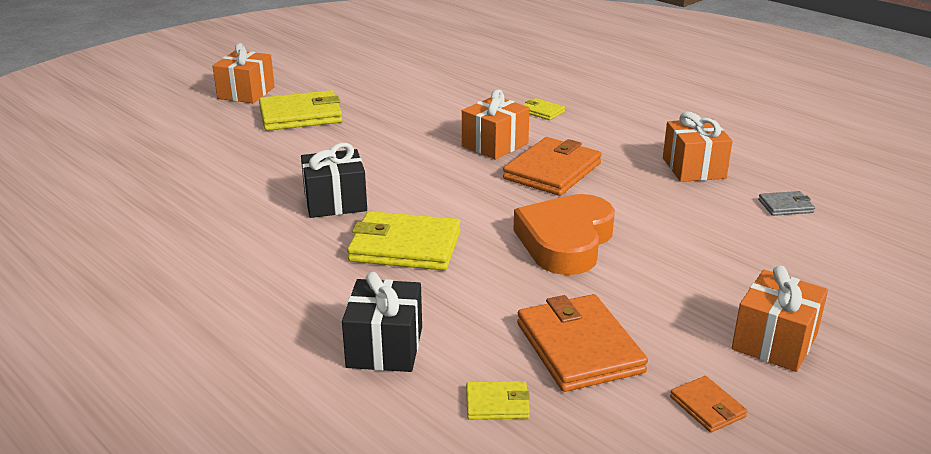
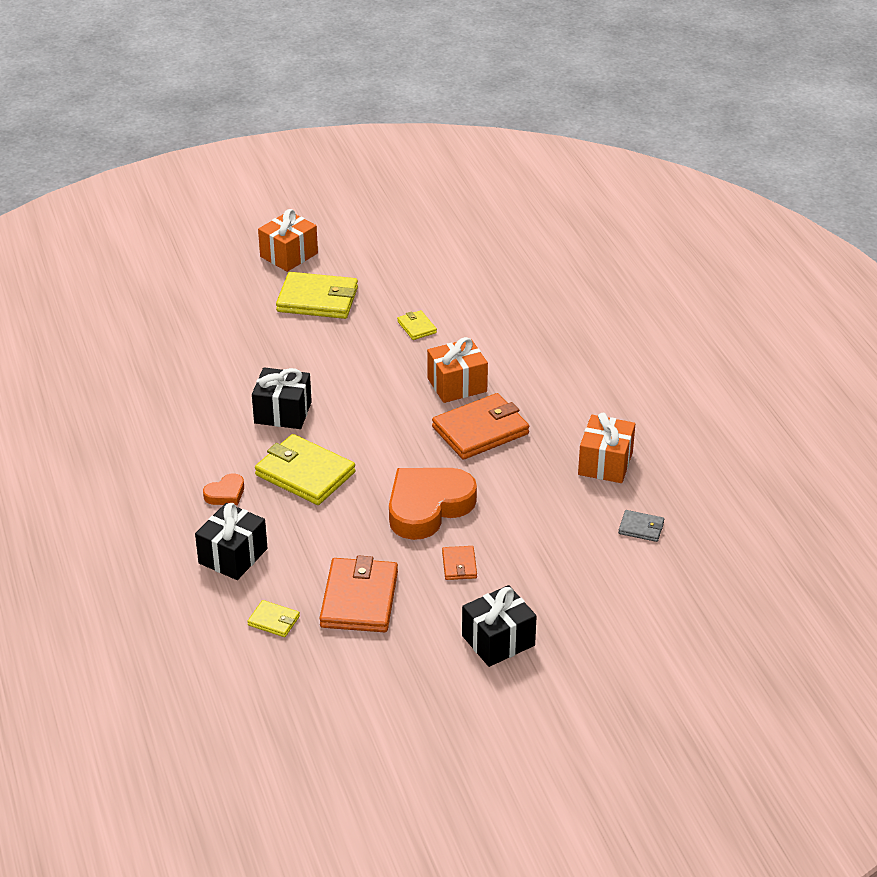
camera: 25 degrees right, 10 degrees up
yellow wallet [524,98,565,120] -> yellow wallet moved to [397,310,437,340]
orange wallet [670,376,747,433] -> orange wallet moved to [442,546,477,580]
orange gift [732,266,828,372] -> black gift [462,585,537,667]
none -> orange heart [203,473,244,505]

